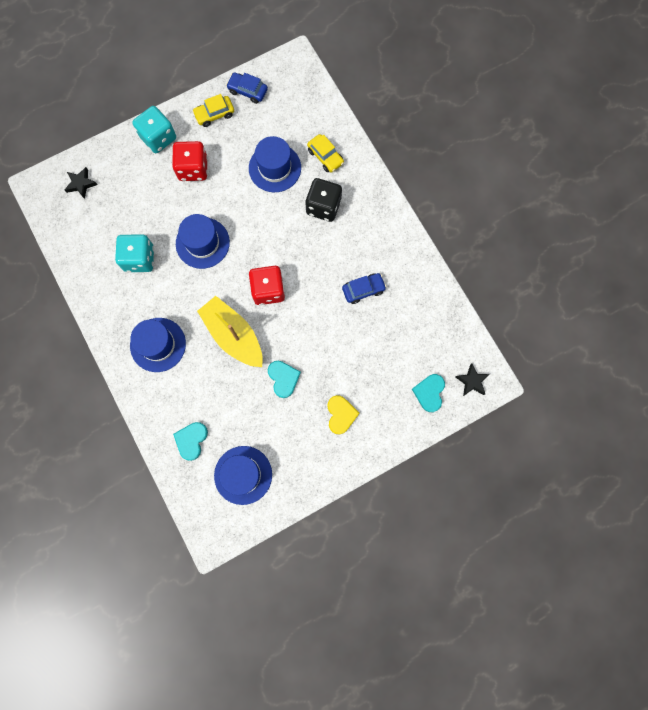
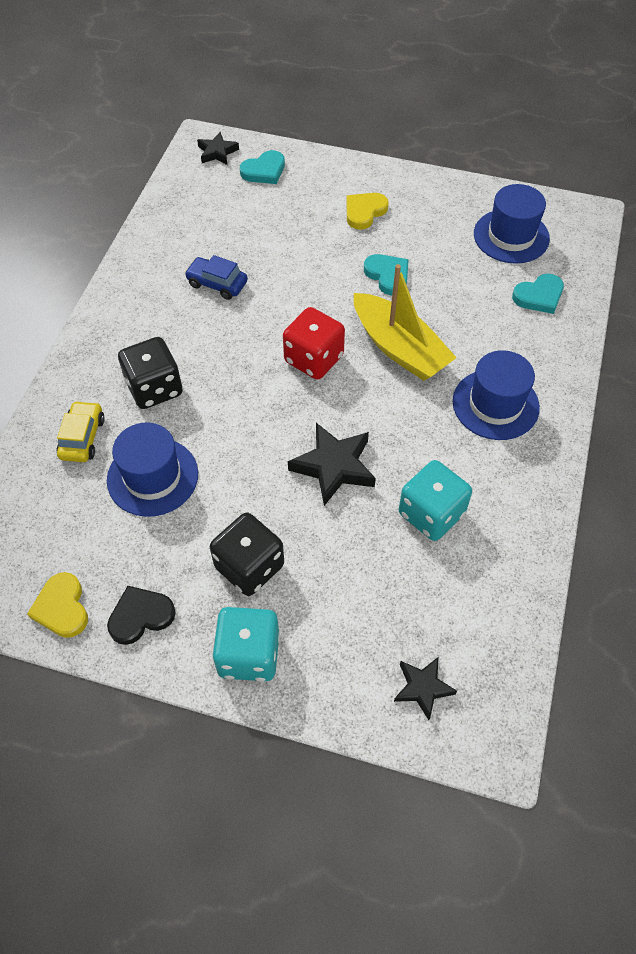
camera: 135 degrees left, 20 degrees down
red dice [172,141,208,181] -> black dice [210,513,284,596]
blue hat [176,214,230,269] -> black star [288,423,376,506]
yellow car [192,94,234,127] -> black heart [107,586,176,645]
yellow boat [197,296,263,367] -> yellow boat turned 45 degrees counterclockwise [354,264,457,381]
blue car [226,73,268,104] -> yellow heart [27,572,88,638]
turquoise heart [268,361,301,398] -> turquoise heart turned 120 degrees clockwise [364,254,409,295]

